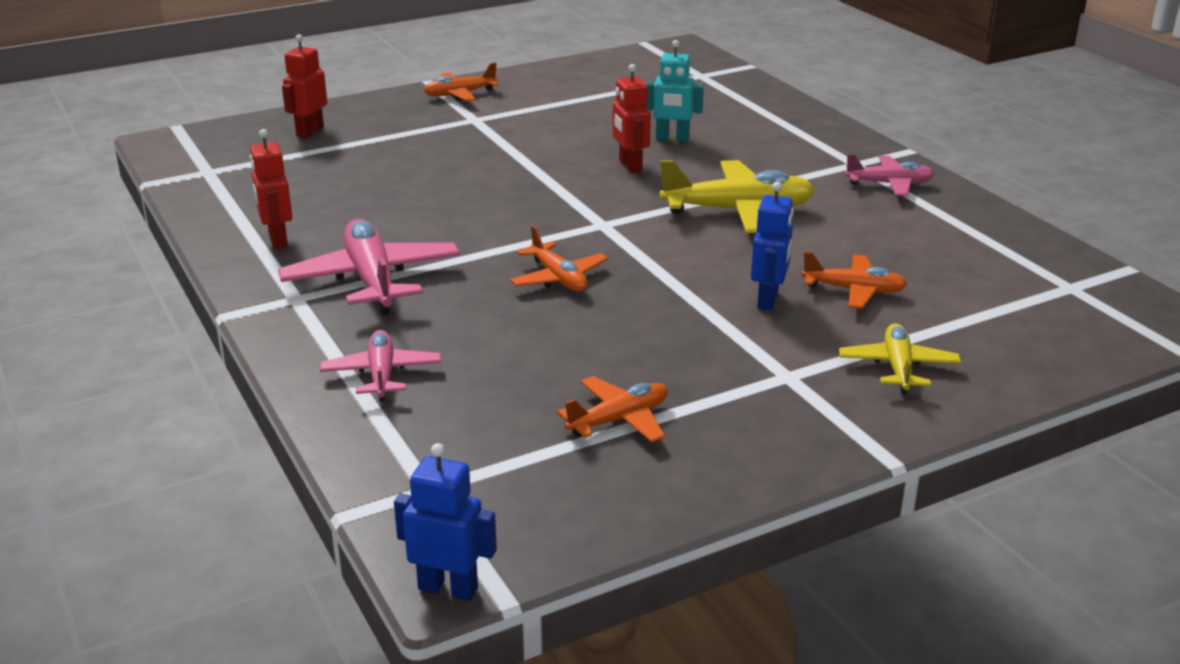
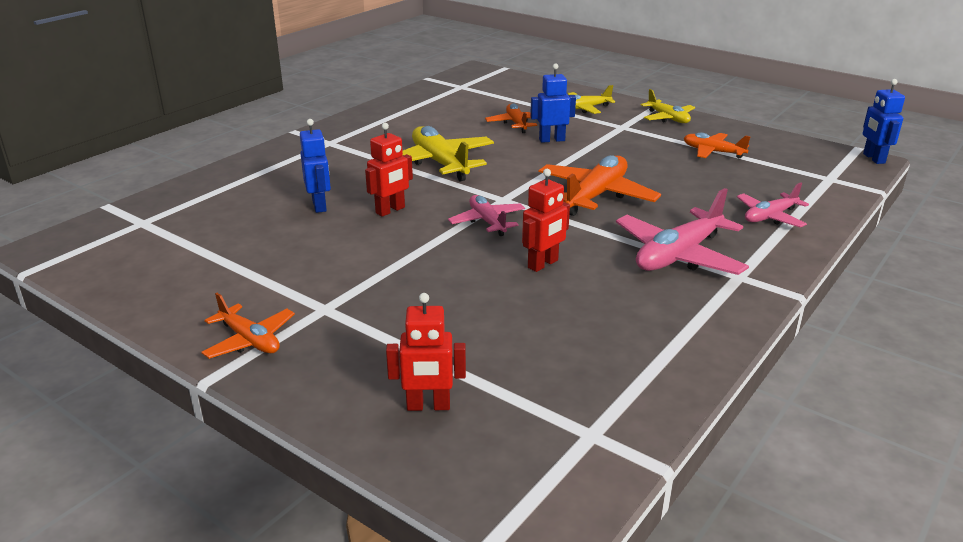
camera: 115 degrees left, 0 degrees up
red robot [250,129,292,249] -> red robot moved to [522,169,570,272]
orange plane [510,225,608,292] -> orange plane [539,155,661,216], size x1.68
turquoise robot [645,40,704,142] -> blue robot [300,119,331,213]
pink plane [845,154,934,196] -> pink plane moved to [448,195,525,236]
none -> yellow plane [641,89,695,123]

